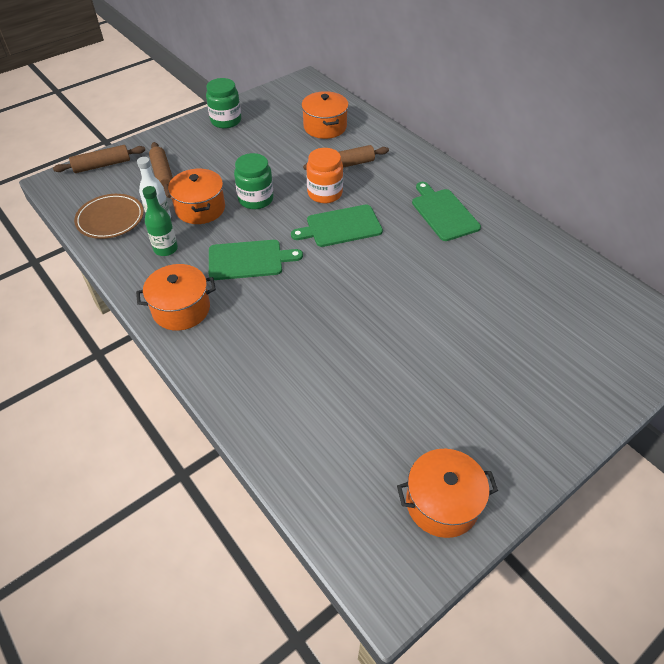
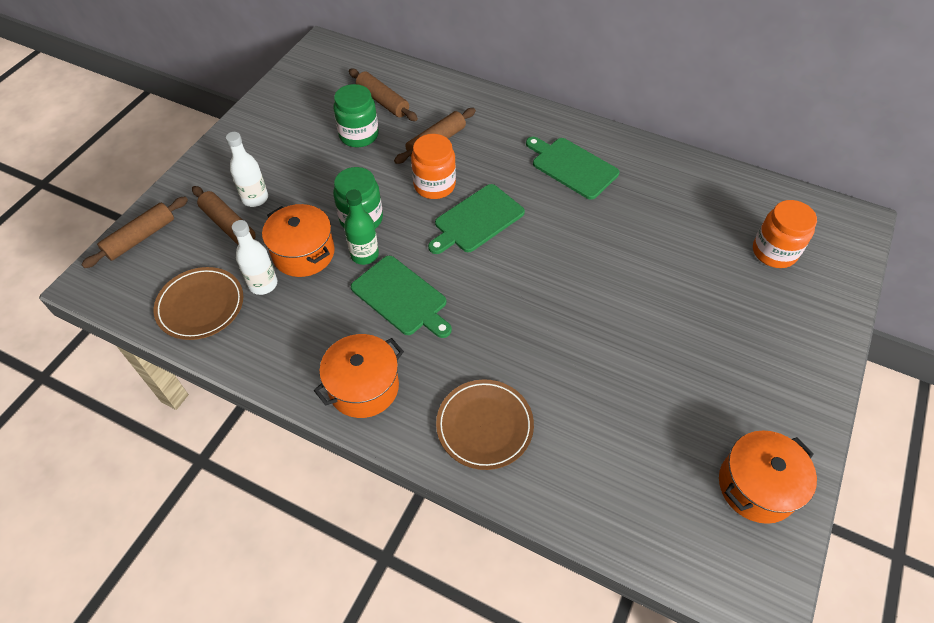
camera: 25 degrees left, 5 degrees up
green bottle [142,186,178,256] -> green bottle moved to [344,190,379,265]
green jar [206,78,241,128] -> green jar moved to [333,84,379,147]
green cutting board [209,240,303,280] -> green cutting board turned 75 degrees clockwise [351,256,452,338]
orange pot [301,91,349,139] -> brown rolling pin [349,69,418,121]
none -> white bottle [226,132,268,207]
none -> brown plate [436,379,534,470]
none -> orange jar [753,200,817,268]

